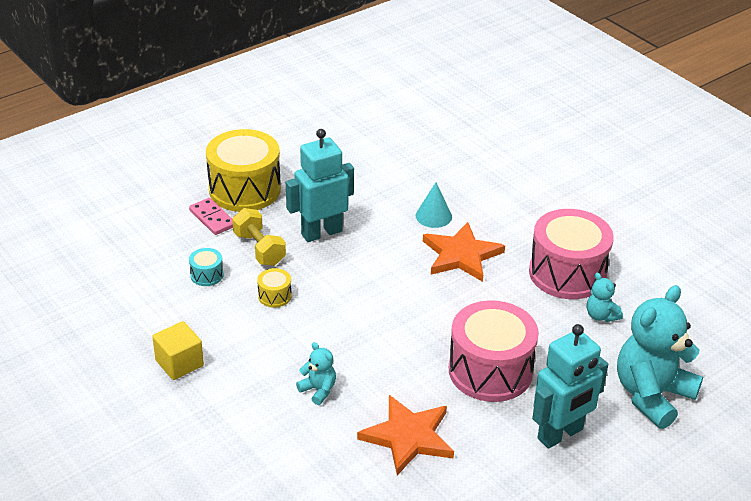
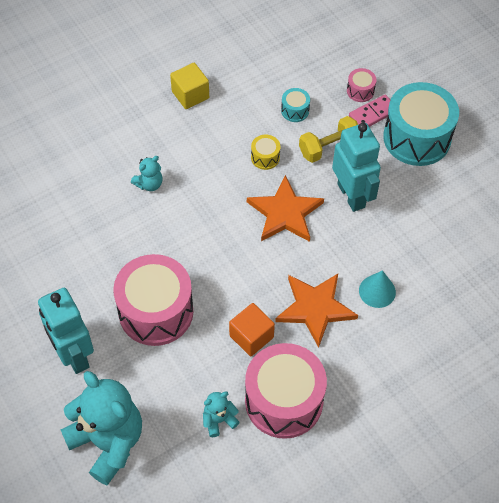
camera: 95 degrees right, 20 degrees up
yellow drum [206,129,281,212] -> turquoise drum [383,82,459,166]
orange star [357,395,454,475] -> orange star moved to [247,175,324,242]
none -> orange cube [229,303,275,356]
none -> pink drum [347,68,377,102]

